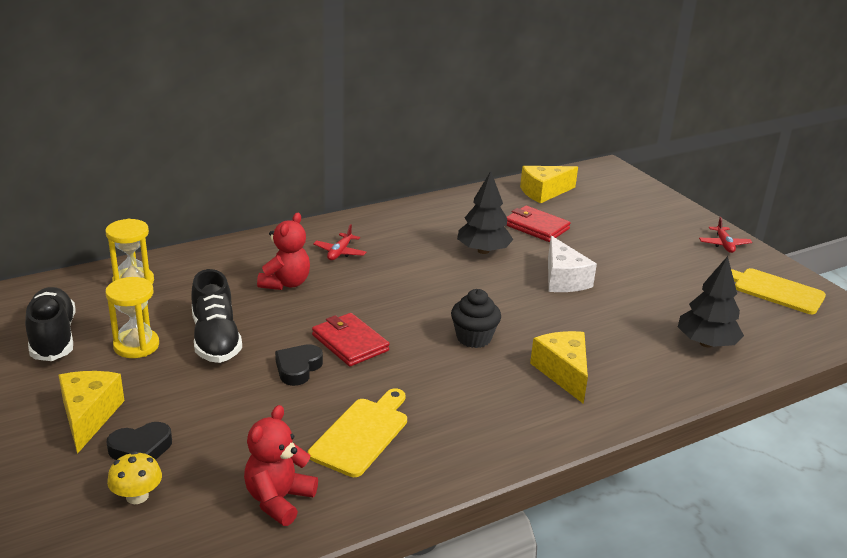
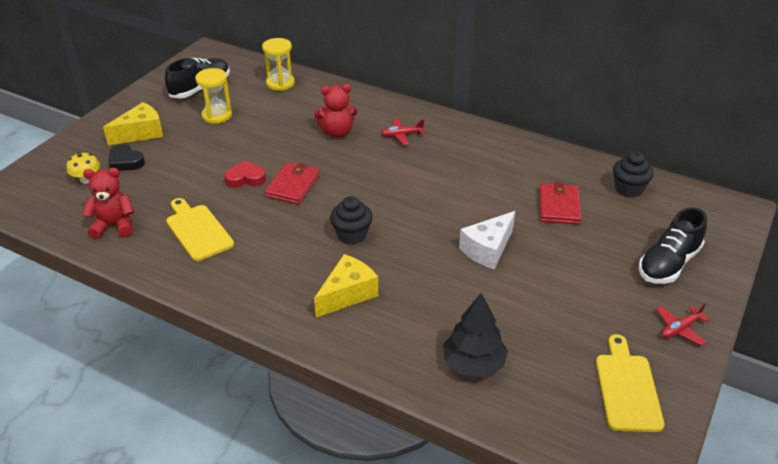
camera: 60 degrees right, 10 degrees up
black shoe [191,269,242,363] -> black shoe moved to [639,207,707,284]
black heart [275,344,323,386] -> red heart [224,160,266,188]
yellow cutting board [308,388,407,477] -> yellow cutting board turned 120 degrees counterclockwise [166,198,234,261]
black tree [457,171,513,254] -> none
yellow cheese [520,166,578,204] -> black cupcake [613,152,654,198]

